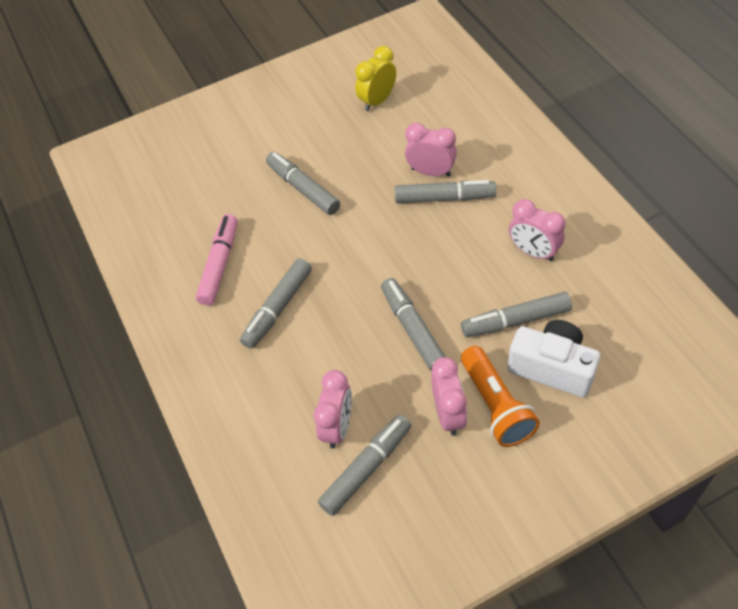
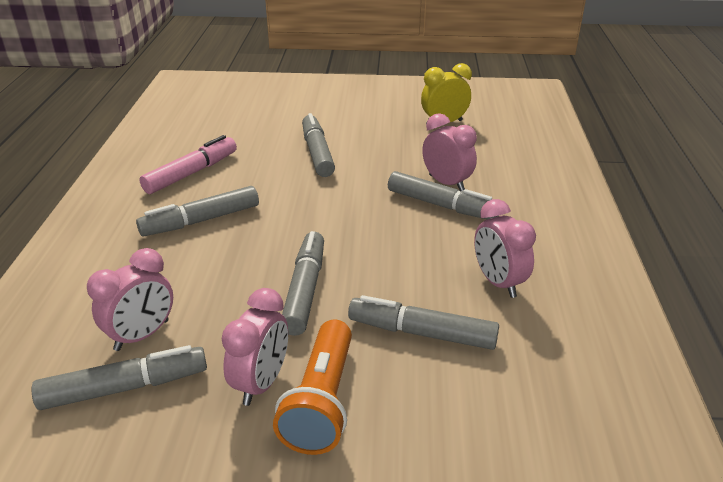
camera: 25 degrees right, 20 degrees down
white camera [507,320,600,398] -> none

